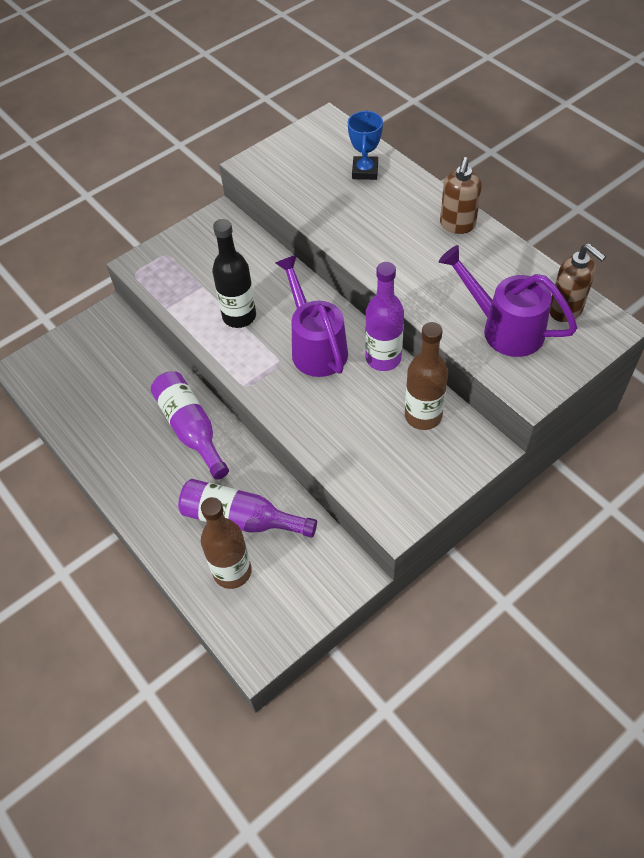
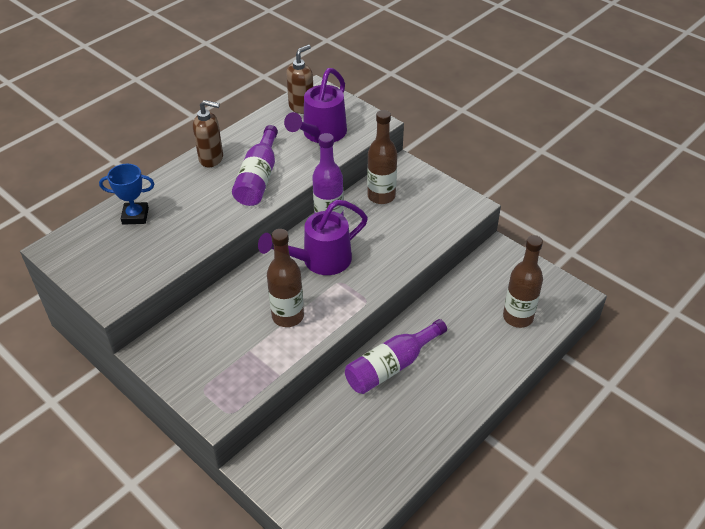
camera: 100 degrees left, 10 degrees down
purple bottle [178,479,317,538] -> purple bottle moved to [232,125,278,206]
black bottle [212,219,256,328] -> brown bottle [267,229,304,327]

